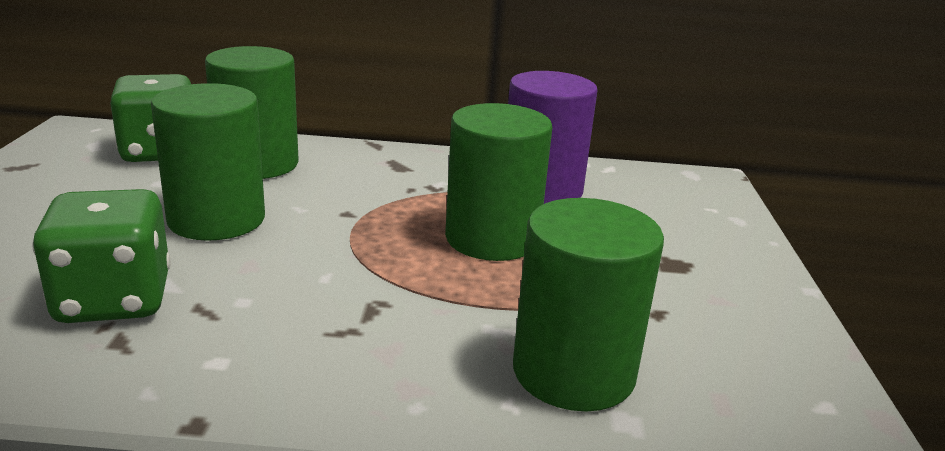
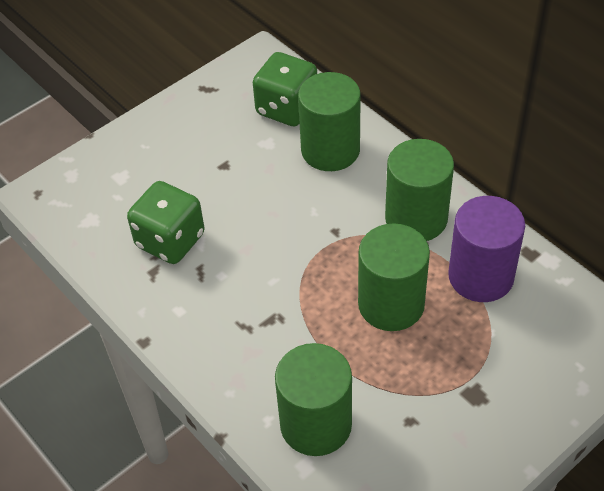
camera: 50 degrees right, 25 degrees up
green cylinder [151,83,265,241] -> green cylinder moved to [385,139,454,241]

